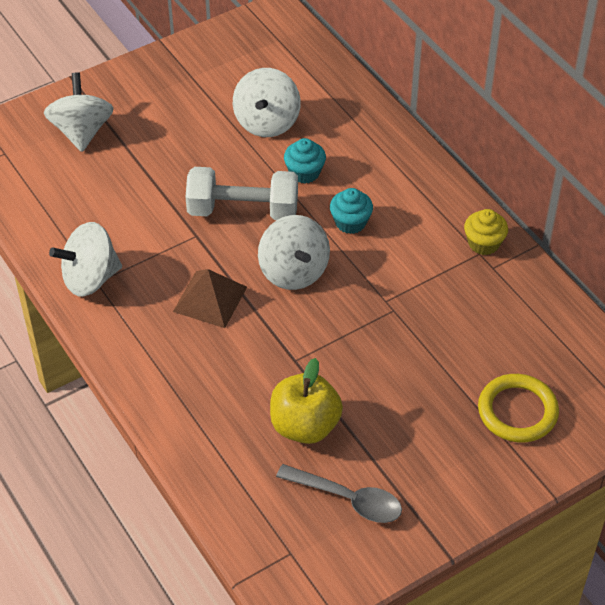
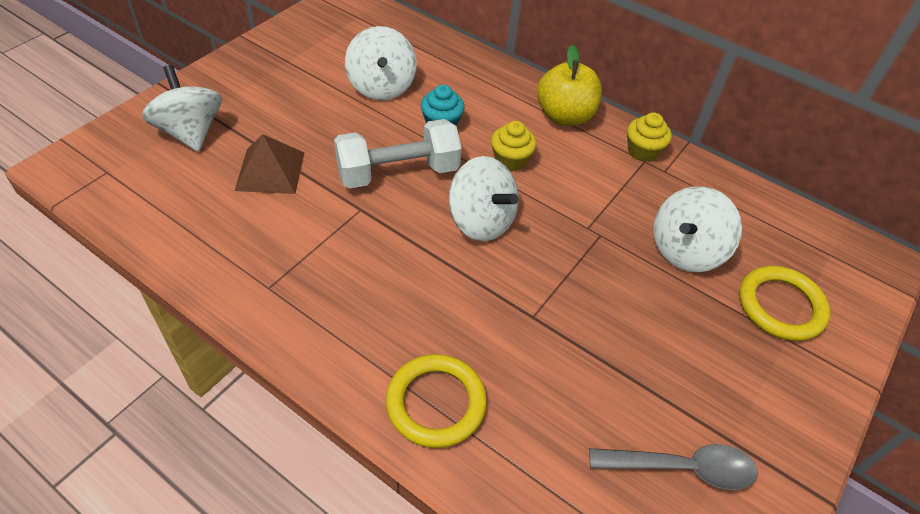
camera: 25 degrees left, 0 degrees up
white spinning top [49,222,122,297] -> white spinning top moved to [653,186,742,272]
brown pyramid [173,269,247,328] -> brown pyramid moved to [235,134,304,194]
yellow apple [270,358,343,444] -> yellow apple moved to [537,45,602,126]
turquoise cupcake [330,188,373,234] -> yellow cupcake [491,121,537,171]
none -> yellow ring [386,354,487,448]

